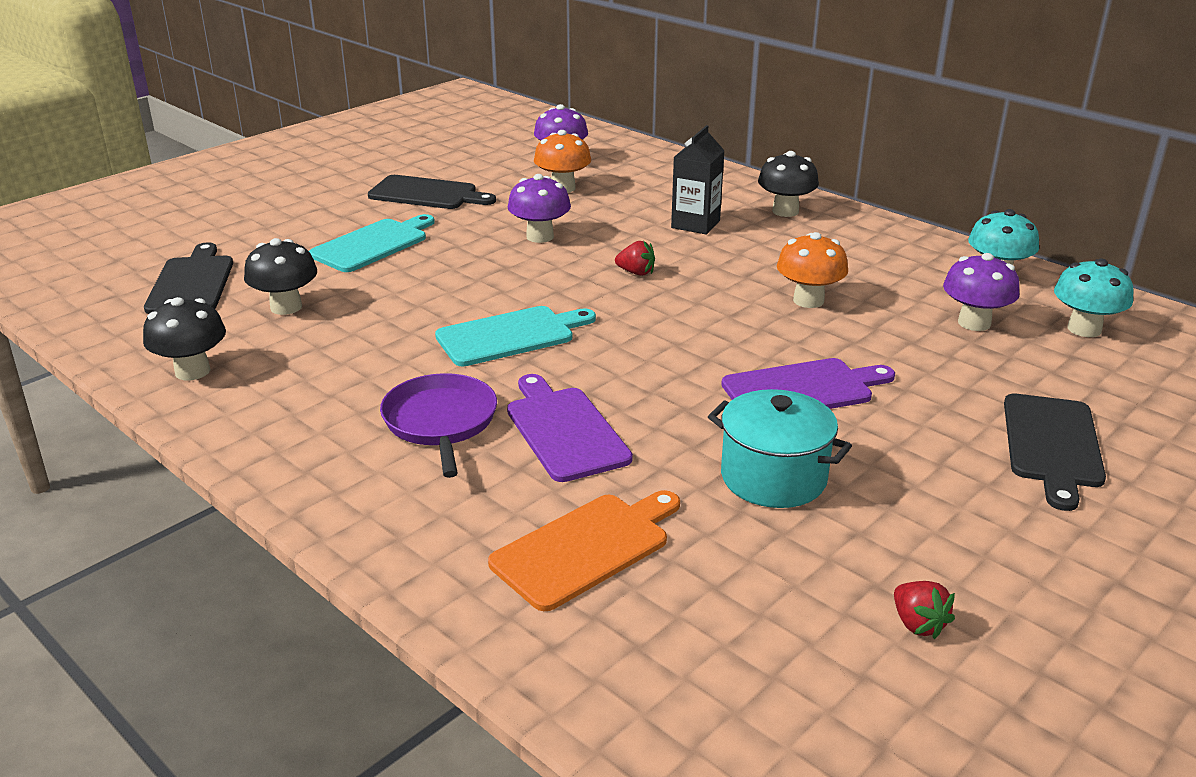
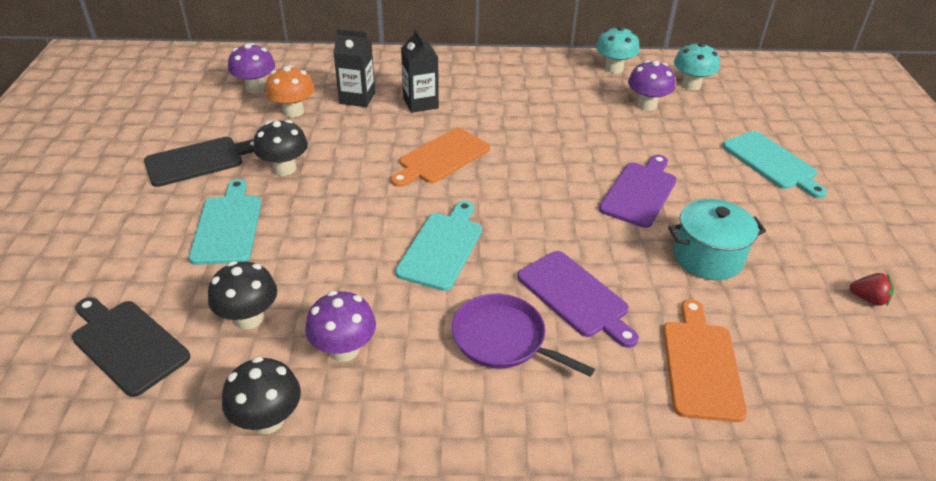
camera: 45 degrees left, 10 degrees up
purple cutting board [507,374,633,482] -> purple cutting board turned 150 degrees counterclockwise [517,251,639,348]
purple mushroom [508,174,571,243] -> purple mushroom moved to [305,291,376,362]
red strawberry [615,241,655,276] -> orange cutting board [391,128,490,187]
black mushroom [758,151,819,217] -> black mushroom moved to [253,120,308,176]
orange mushroom [777,232,848,308] -> none
black cutting board [1004,393,1106,511] -> turquoise cutting board [722,131,827,198]
none -> black carton [333,29,375,107]

